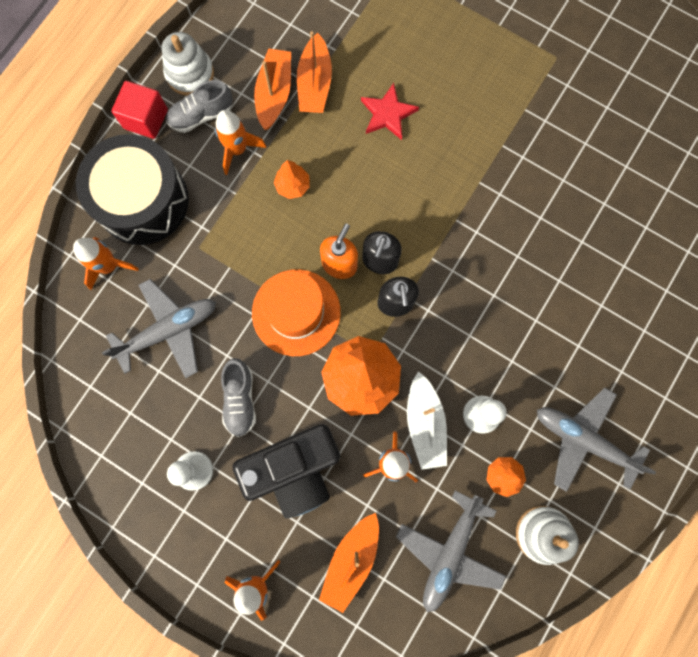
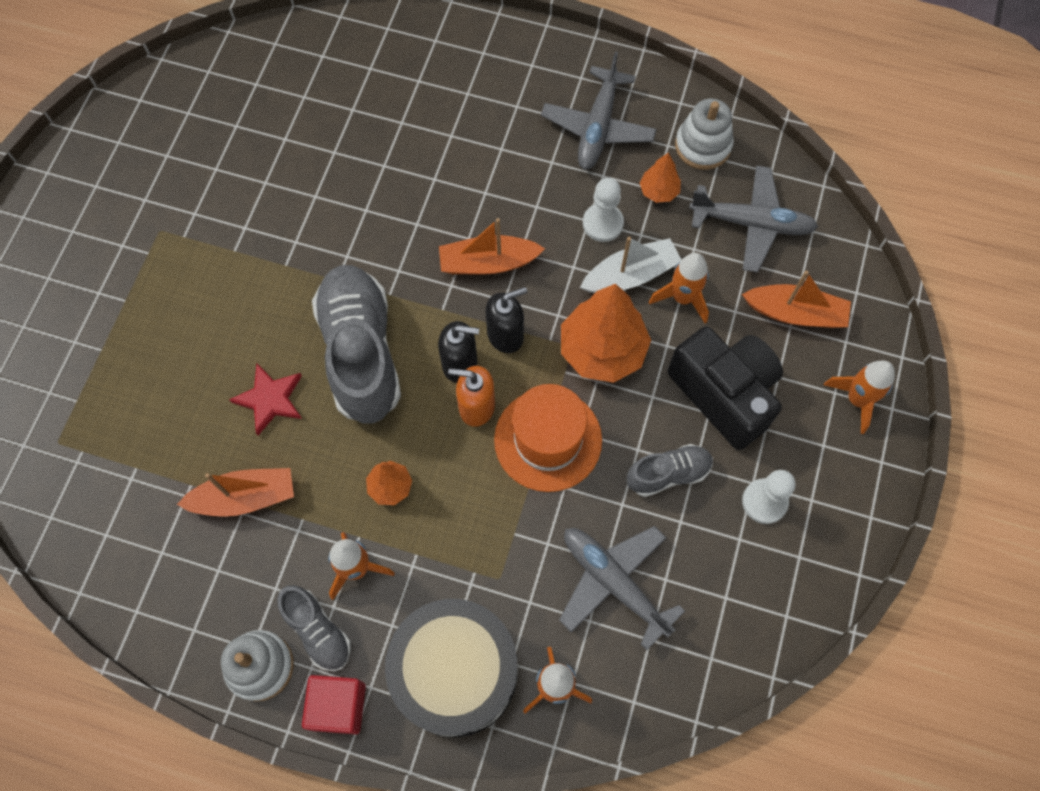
camera: 105 degrees left, 10 degrees down
orange boat [254,48,291,130] -> orange boat moved to [439,218,545,274]
none -> grey shoe [312,265,401,424]

